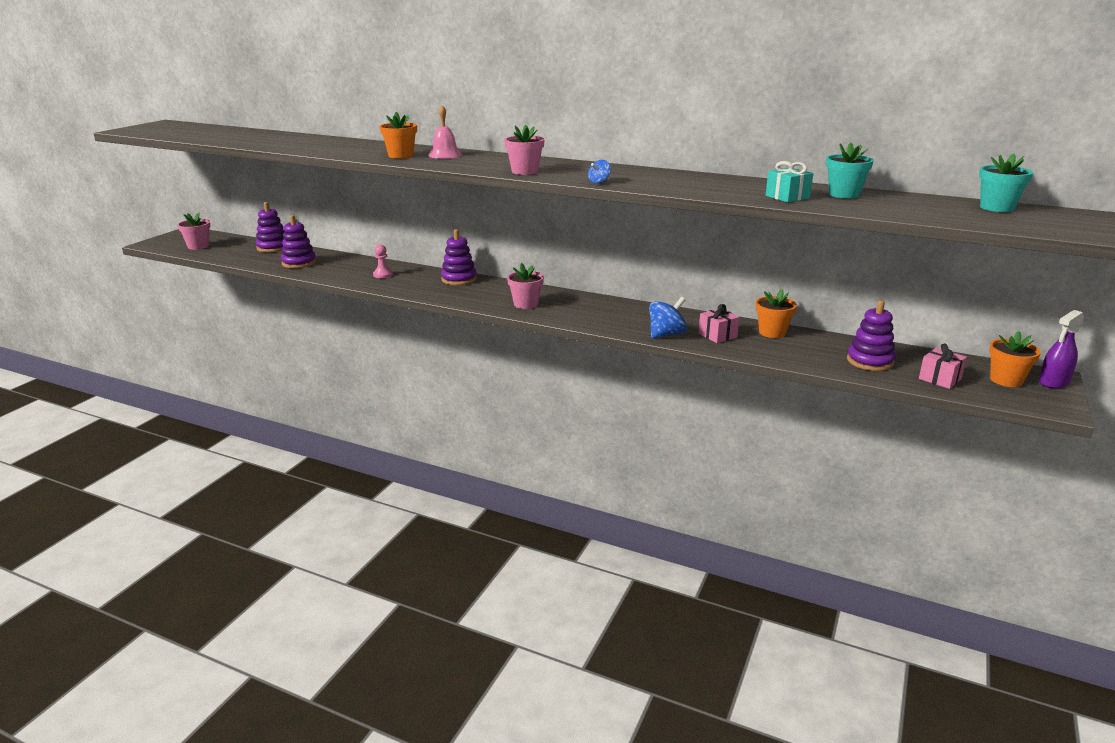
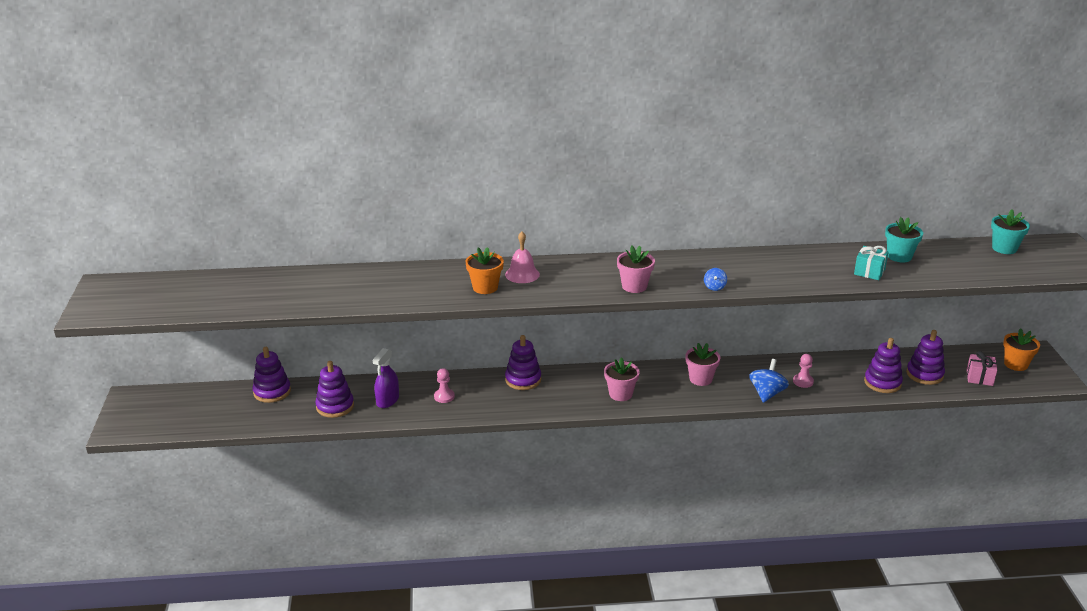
camera: 30 degrees left, 5 degrees up
pink flower pot [177,212,210,250] -> pink flower pot moved to [686,343,720,386]
pink gift [698,304,739,343] -> pink pawn [793,354,814,388]
orange flower pot [756,289,797,338] -> none
purple spray bottle [1039,310,1084,388] -> purple spray bottle moved to [373,348,399,408]
none -> purple stacking toy [864,338,903,393]

